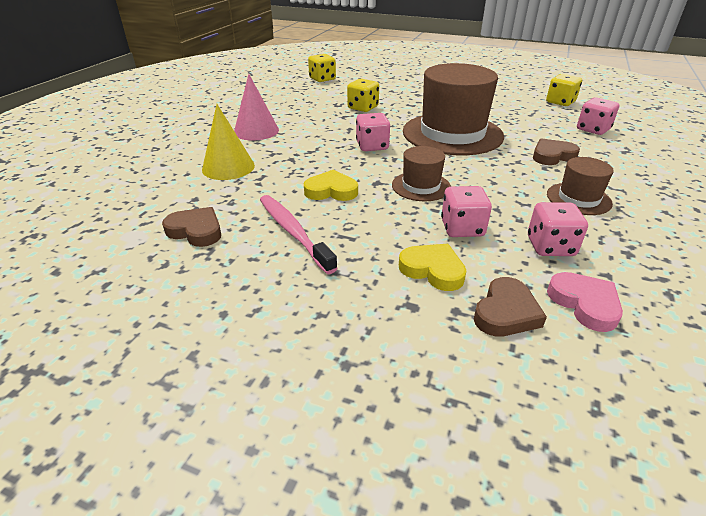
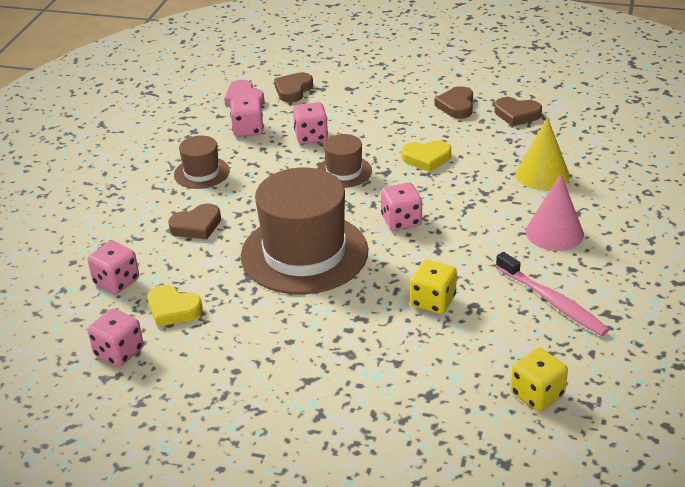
camera: 175 degrees right, 0 degrees up
pink toothbrush [260,195,338,274] -> pink toothbrush moved to [496,252,609,336]
yellow heart [399,244,466,291] -> yellow heart moved to [147,285,203,327]
yellow dice [546,74,582,106] -> pink dice [88,308,144,367]
none -> brown heart [434,86,473,119]

